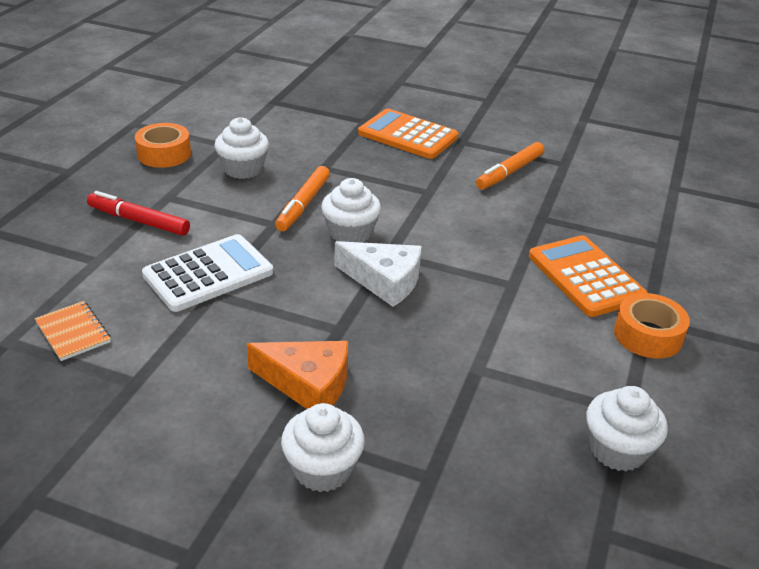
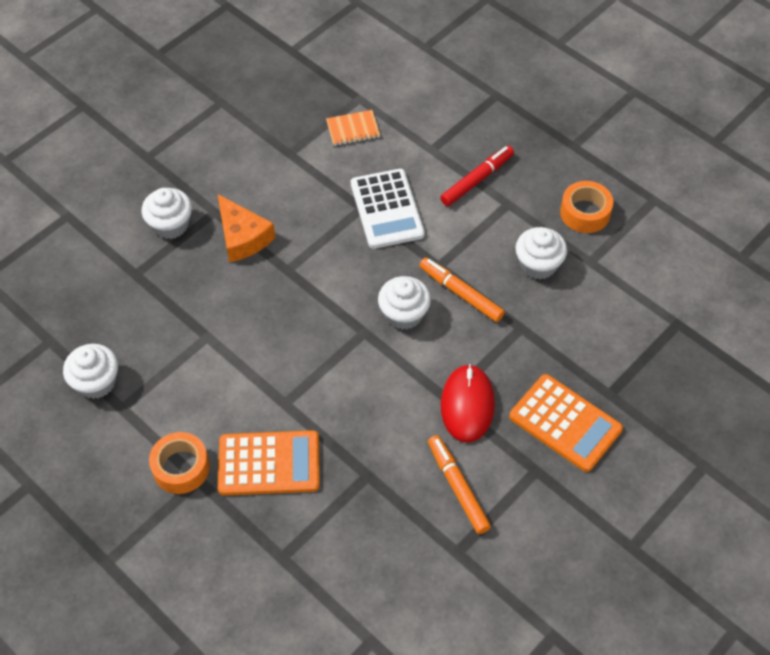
camera: 115 degrees right, 20 degrees up
orange cheese [247,341,348,409] -> orange cheese turned 75 degrees counterclockwise [217,194,275,262]
white cheese [335,241,421,307] -> none
orange calculator [358,109,458,159] -> orange calculator turned 75 degrees clockwise [509,374,623,472]
none -> red mouse [441,364,495,443]

